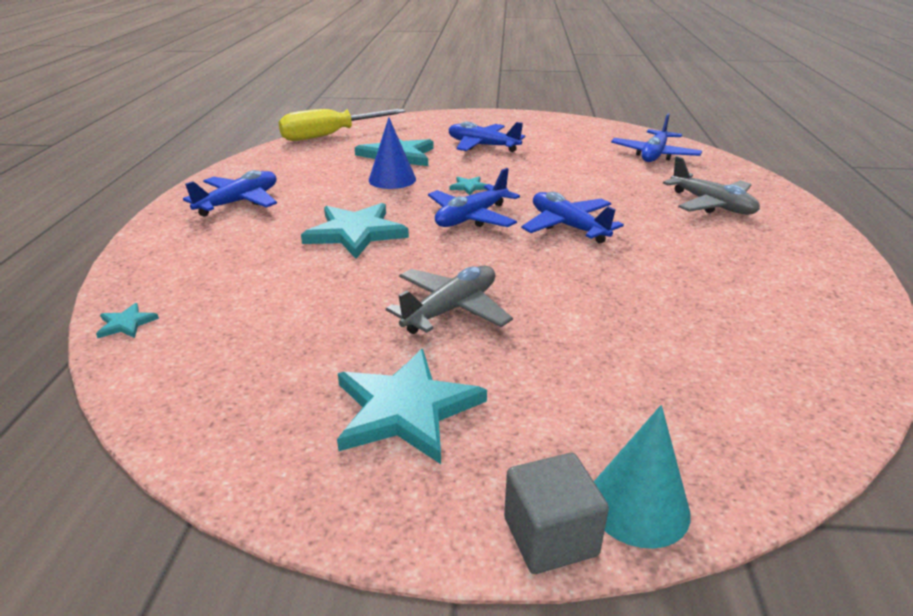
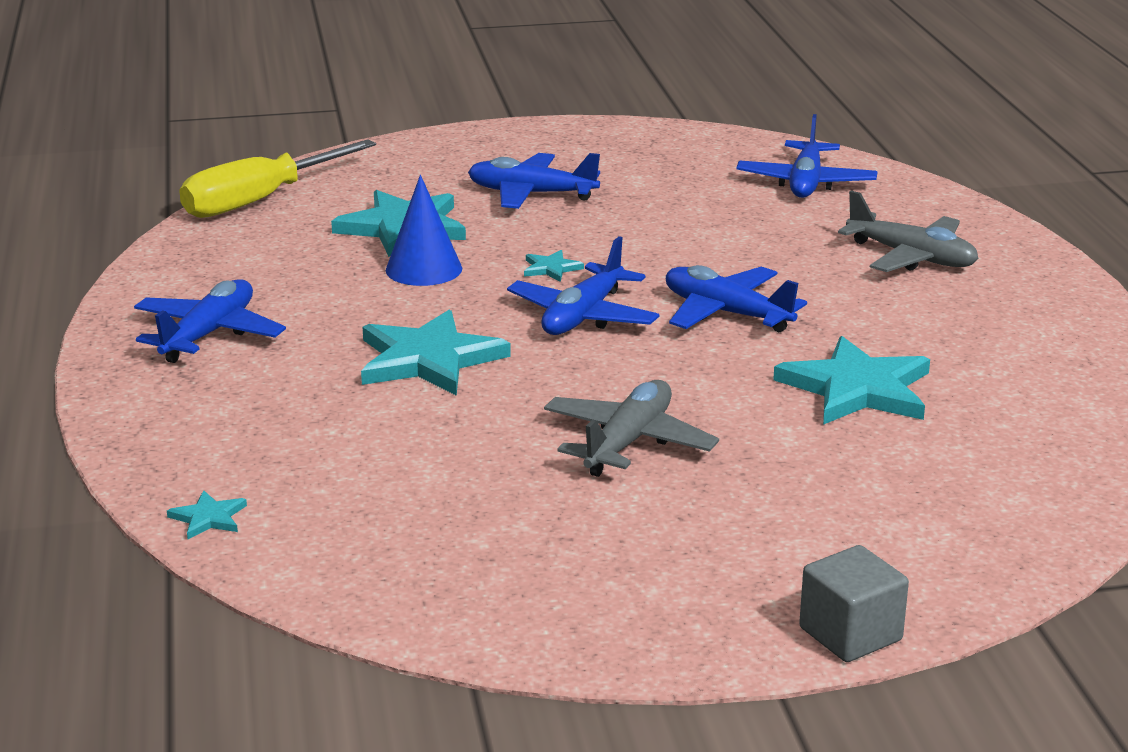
camera: 15 degrees left, 5 degrees down
turquoise star [337,349,487,464] -> turquoise star moved to [773,336,930,425]
turquoise cone [594,405,691,549] -> none

